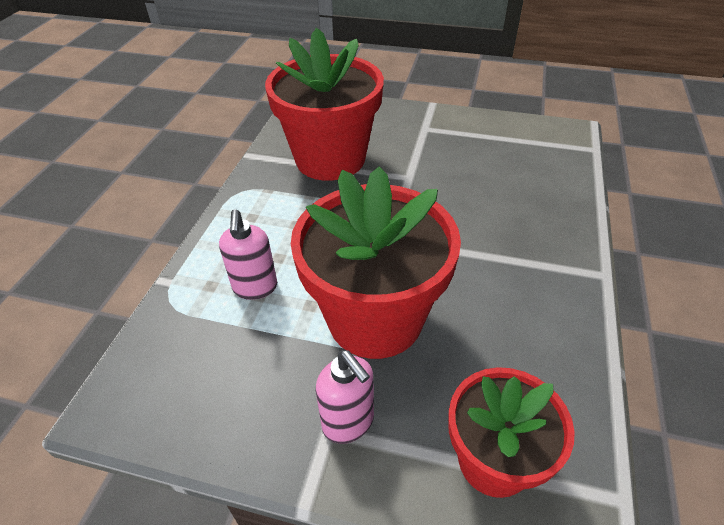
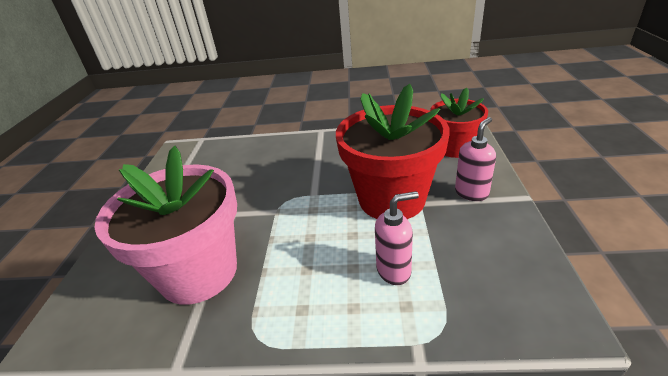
camera: 100 degrees left, 10 degrees down
red flower pot [265,28,384,181] -> pink flower pot [94,146,237,305]

